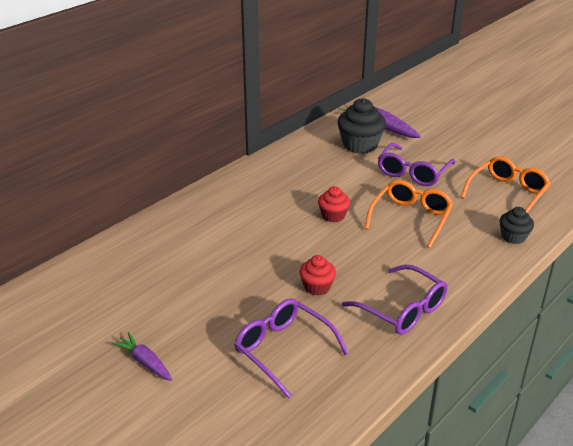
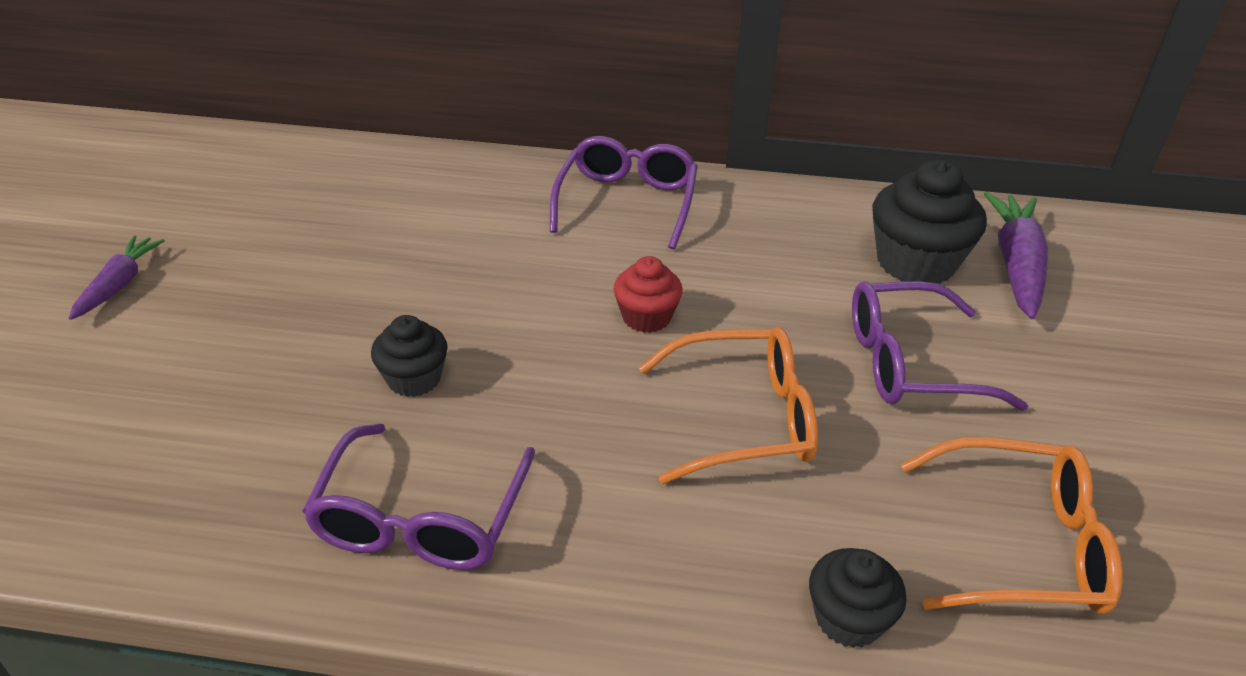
camera: 55 degrees right, 5 degrees up
purple glasses [234,299,349,398] -> purple glasses moved to [550,136,698,250]
red cupcake [299,255,336,296] -> black cupcake [371,315,448,397]

